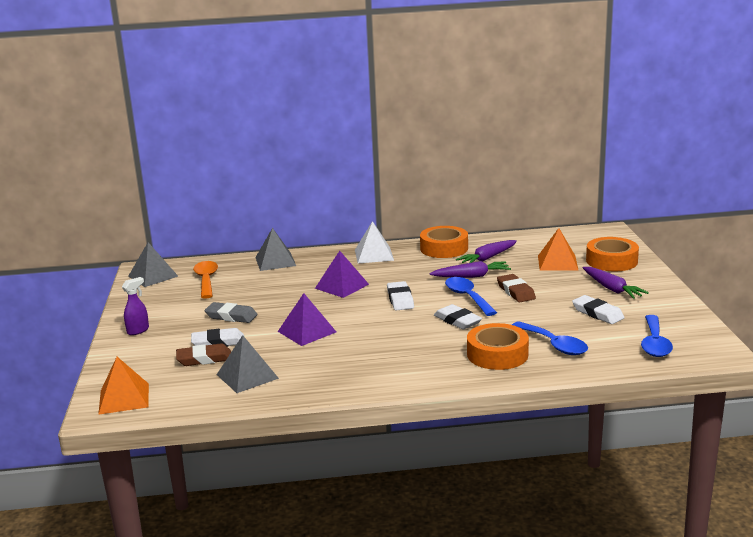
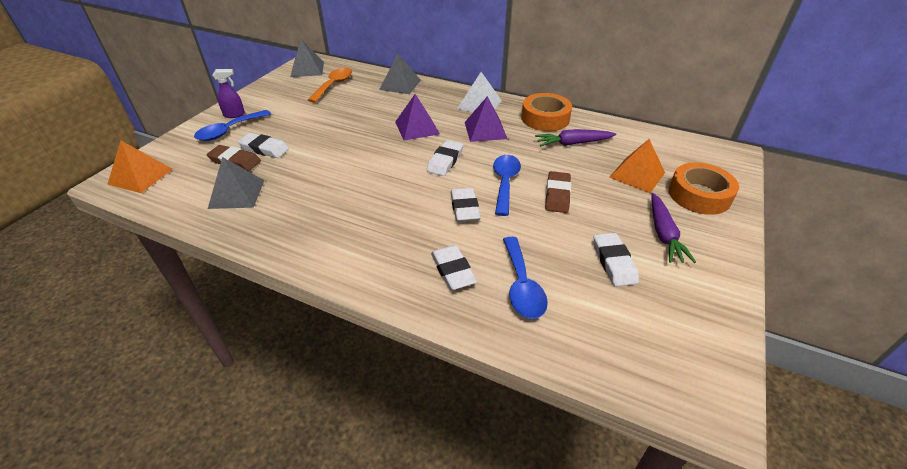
camera: 30 degrees right, 20 degrees up
grey eraser [204,302,258,323] -> none
purple pyramid [278,293,336,346] -> purple pyramid moved to [465,96,507,142]
purple carrot [430,261,511,278] -> none
orange tape [467,323,529,370] -> white eraser [431,245,477,290]
blue spoon [641,315,673,357] -> blue spoon moved to [194,110,271,141]

